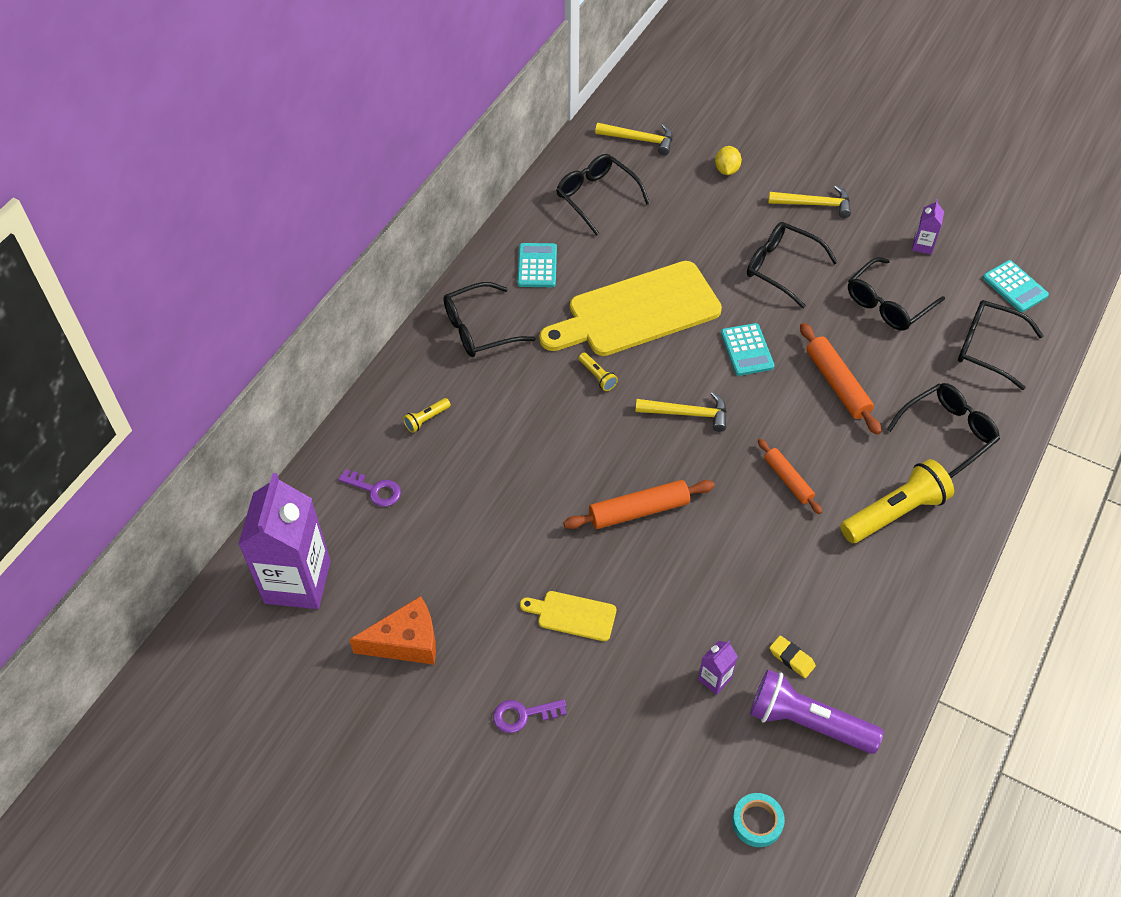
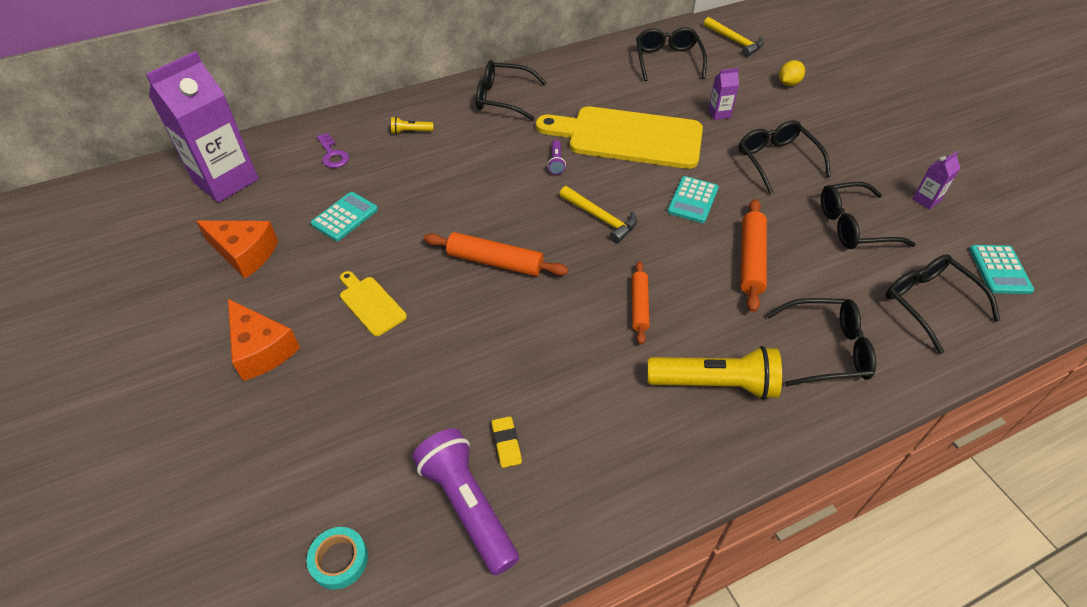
camera: 35 degrees right, 5 degrees down
purple key [493,699,567,733] -> orange cheese [228,299,300,381]
turquoise calculator [517,243,557,287] -> turquoise calculator moved to [311,192,378,241]
yellow flashlight [579,353,618,391] -> purple flashlight [548,140,566,175]
purple carton [698,641,738,695] -> purple carton moved to [708,68,739,120]
yellow hammer [768,185,851,218] -> none

